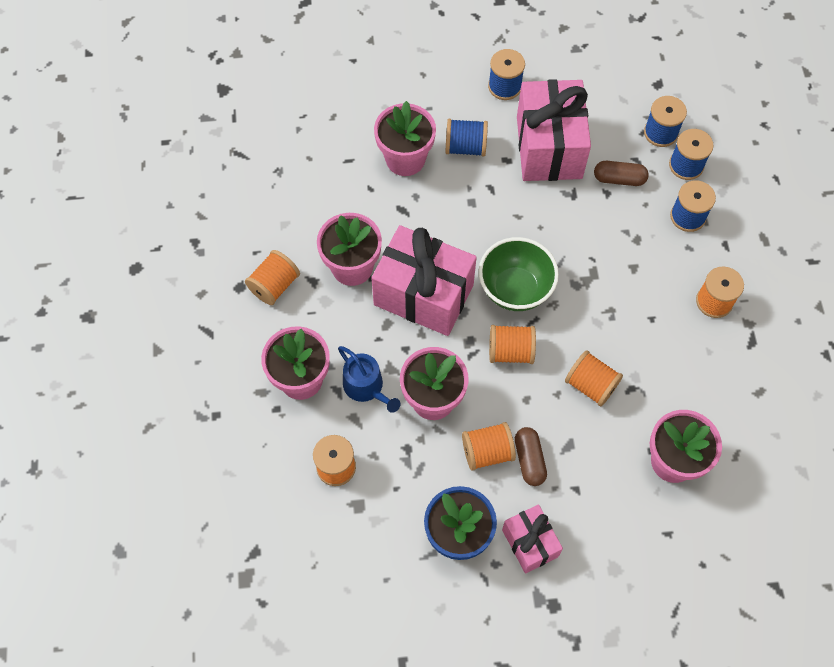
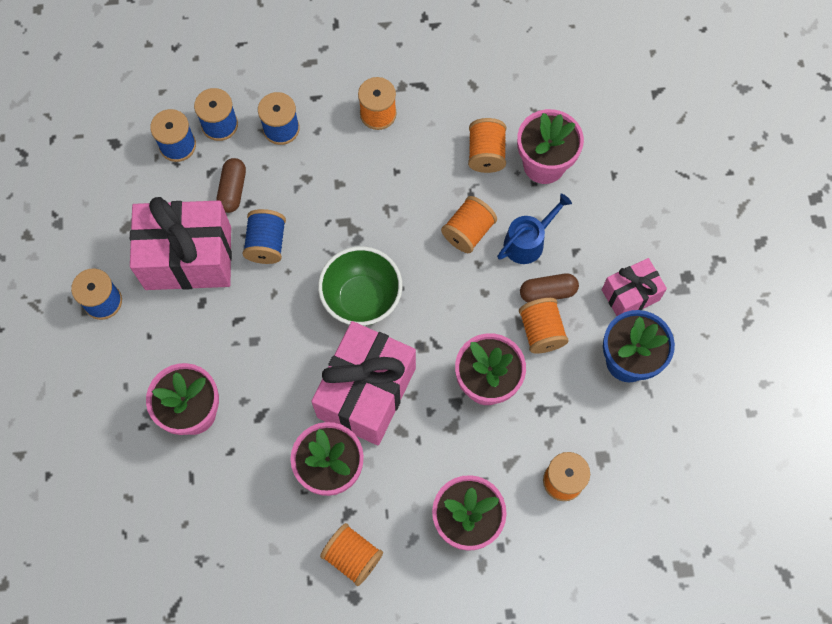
camera: 90 degrees left, 5 degrees up
blue watering can [338,346,400,413] -> blue watering can moved to [497,194,572,264]
blue spool [445,119,488,157] -> blue spool moved to [242,209,286,264]
orange spool [489,325,536,364] -> orange spool moved to [468,118,506,173]

